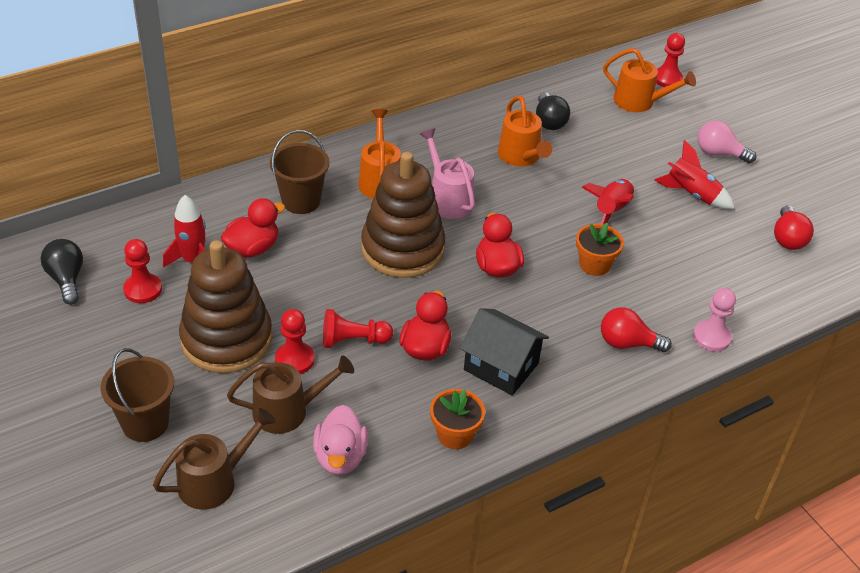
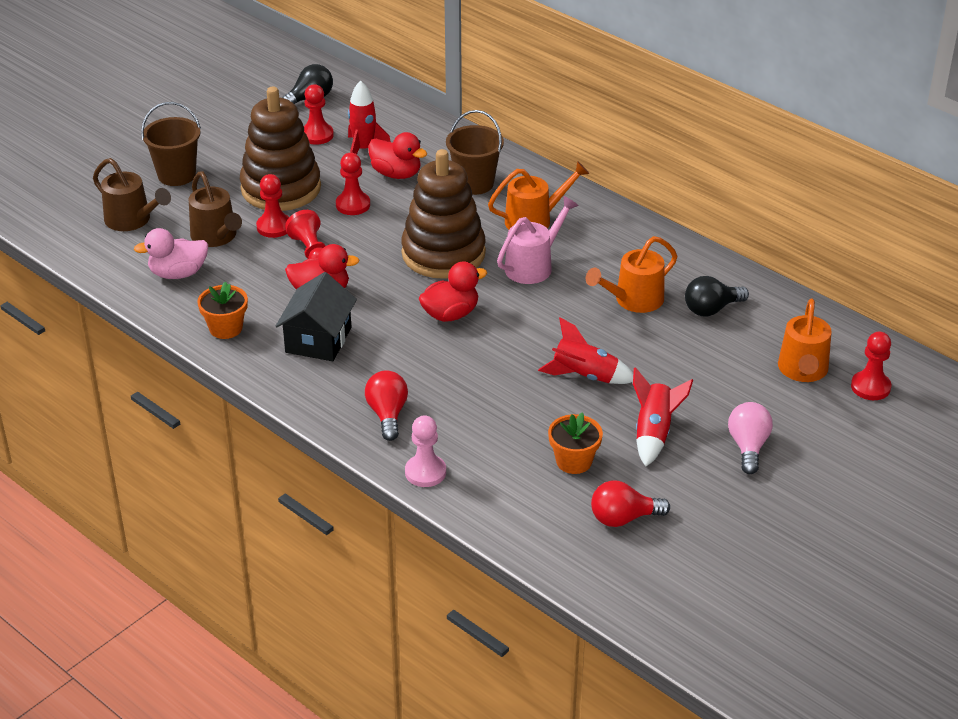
camera: 75 degrees right, 5 degrees down
orange flower pot [576,223,624,276] -> orange flower pot moved to [548,412,603,474]
none -> red pawn [336,153,370,215]

